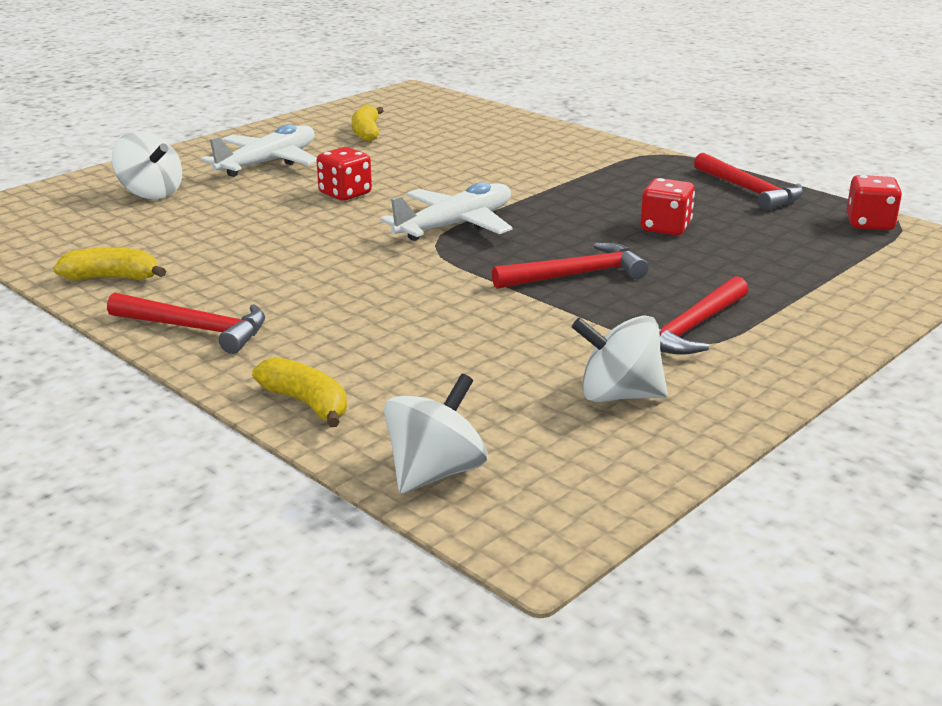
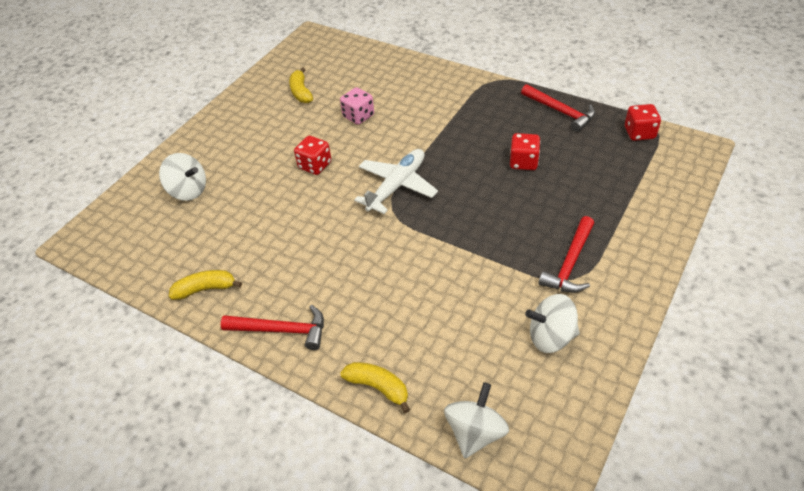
camera: 10 degrees left, 20 degrees up
white plane [200,124,317,177] -> none
red hammer [492,243,648,289] -> none
none -> pink dice [340,87,374,125]

